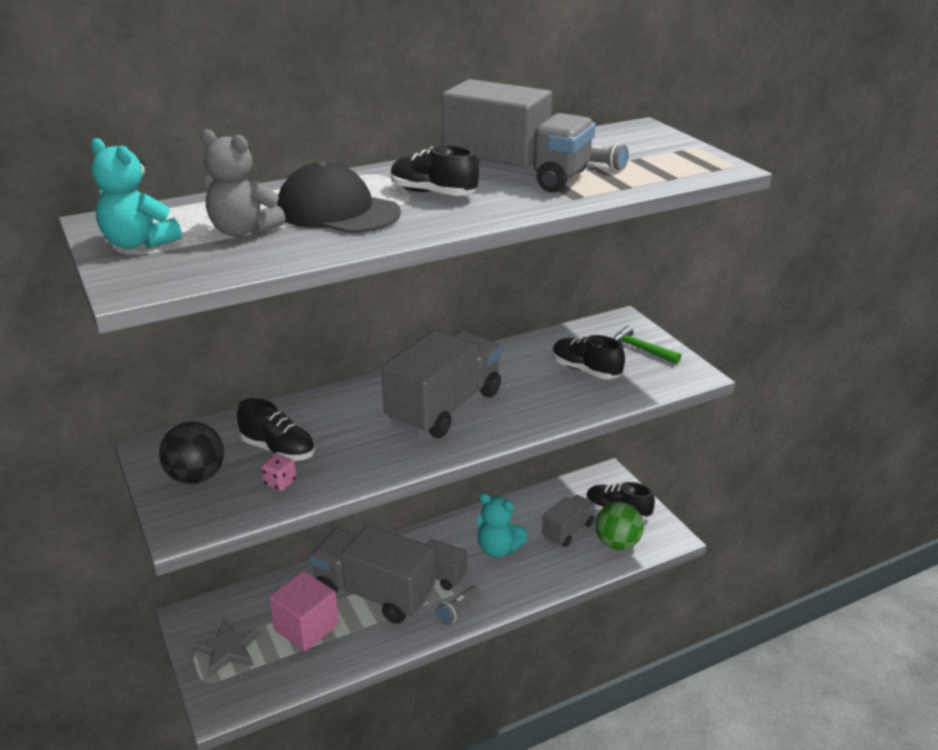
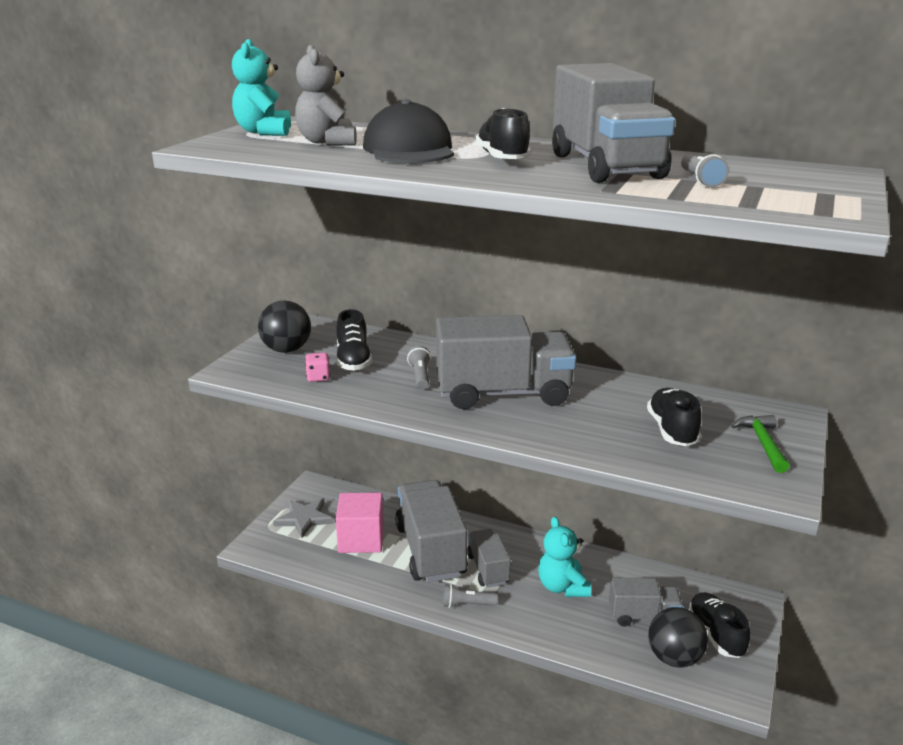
camera: 50 degrees right, 5 degrees down
green ball [595,502,644,550] -> black ball [648,607,708,668]
none -> grey flashlight [407,345,431,389]

